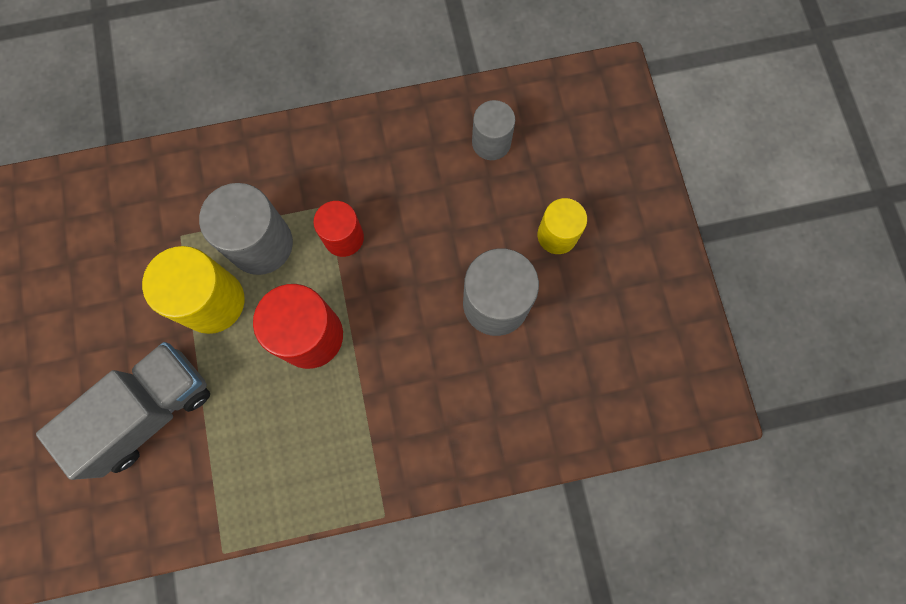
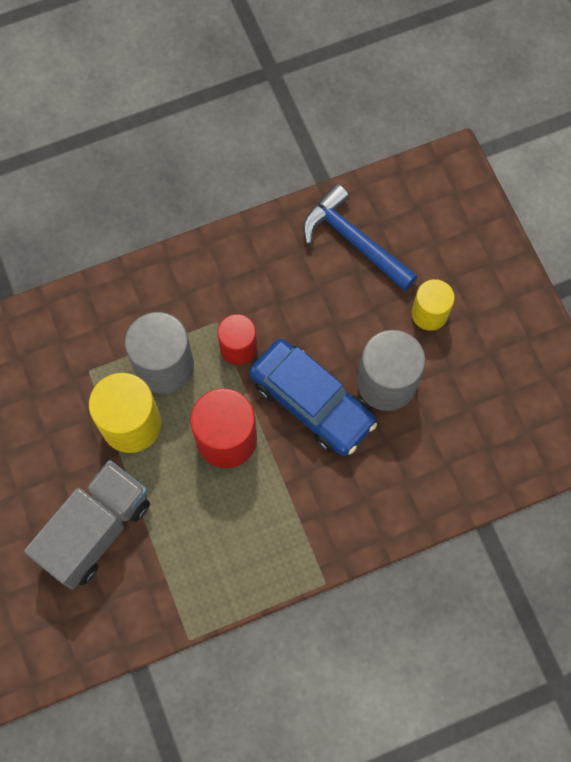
camera: 10 degrees left, 5 degrees down
grey cylinder [472,100,515,160] -> blue hammer [303,184,418,291]
none -> blue car [249,339,377,456]

